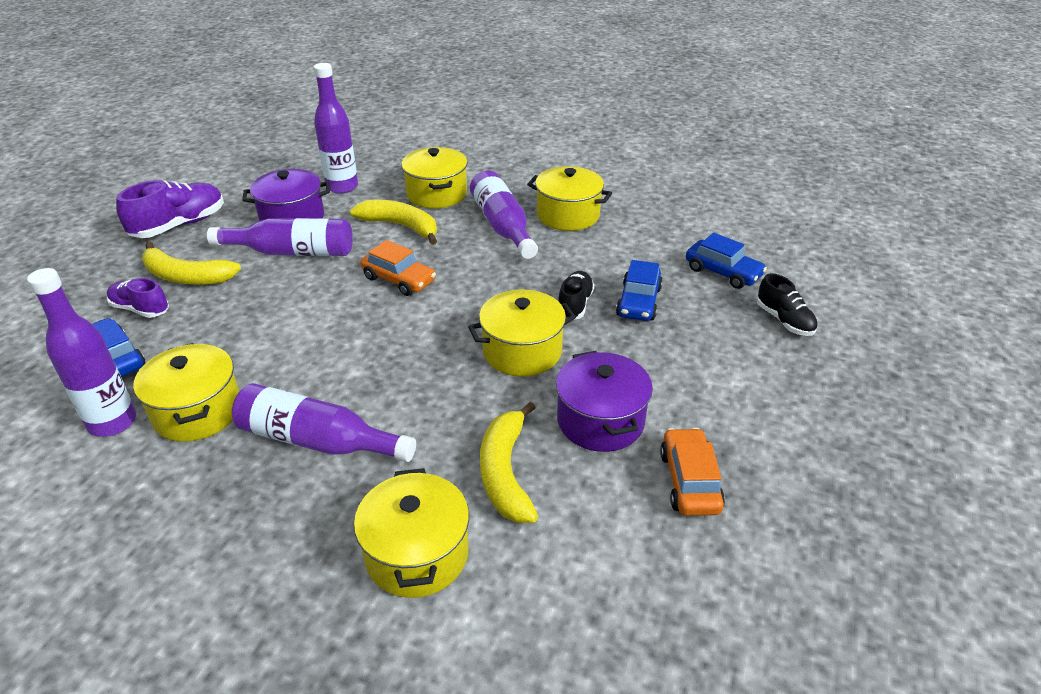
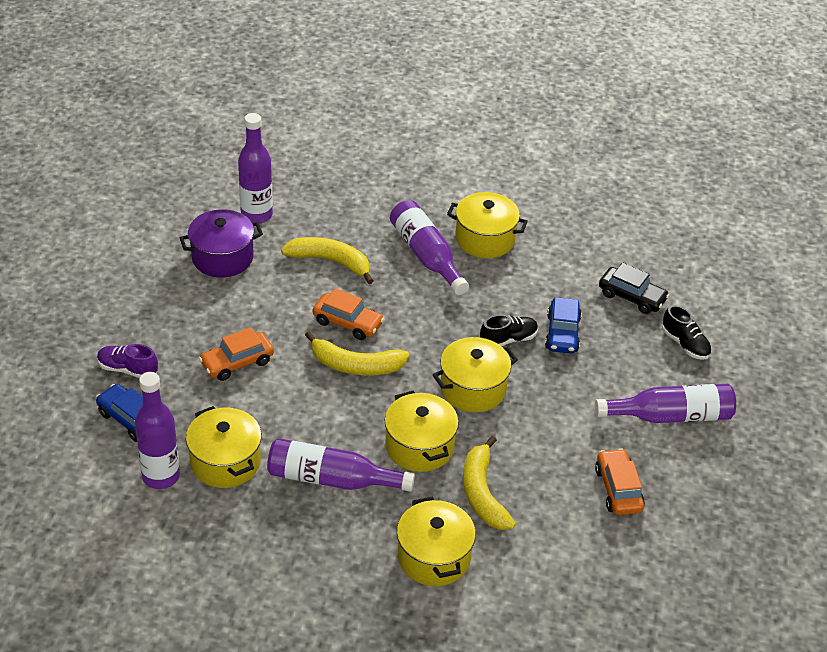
camera: 10 degrees left, 5 degrees up
purple shoe [116,180,224,238] -> none
yellow banana [142,242,241,285] -> yellow banana moved to [305,331,409,376]
purple bottle [207,218,353,256] -> purple bottle moved to [595,384,736,423]
yellow pot [401,147,467,208] -> yellow pot moved to [384,391,459,472]
purple pot [556,351,653,452] -> none
black shoe [558,271,595,319] -> black shoe turned 60 degrees clockwise [480,315,538,346]
blue car [686,233,767,289] -> black car [599,263,669,314]
none -> orange car [199,327,274,381]

